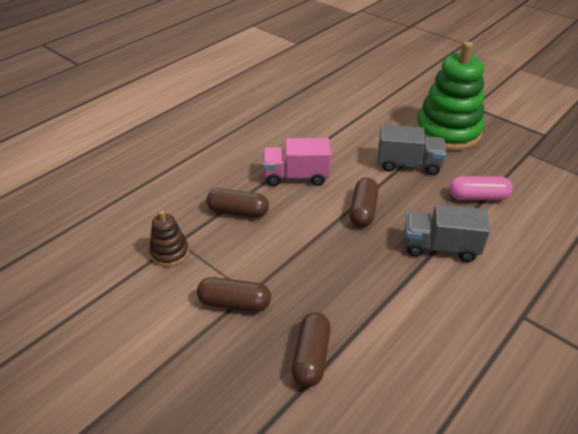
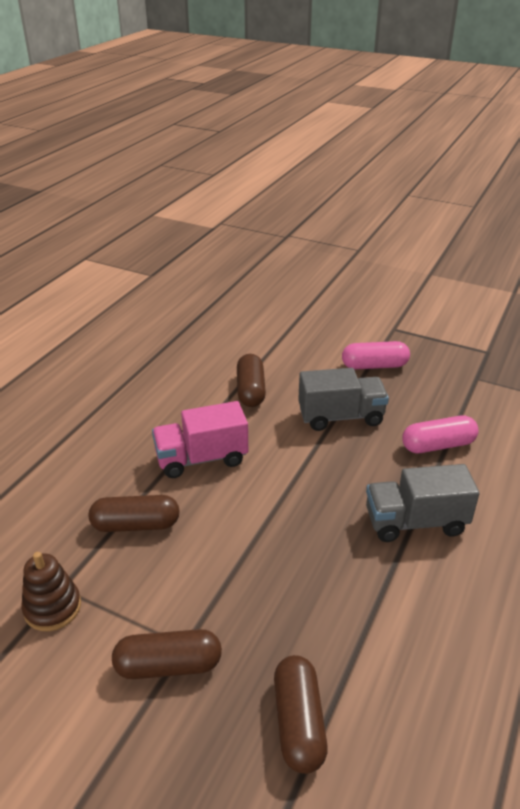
camera: 15 degrees left, 5 degrees down
brown capsule [350,178,379,227] -> brown capsule moved to [237,354,266,407]
green stacking toy [415,41,485,151] -> pink capsule [342,341,410,369]

